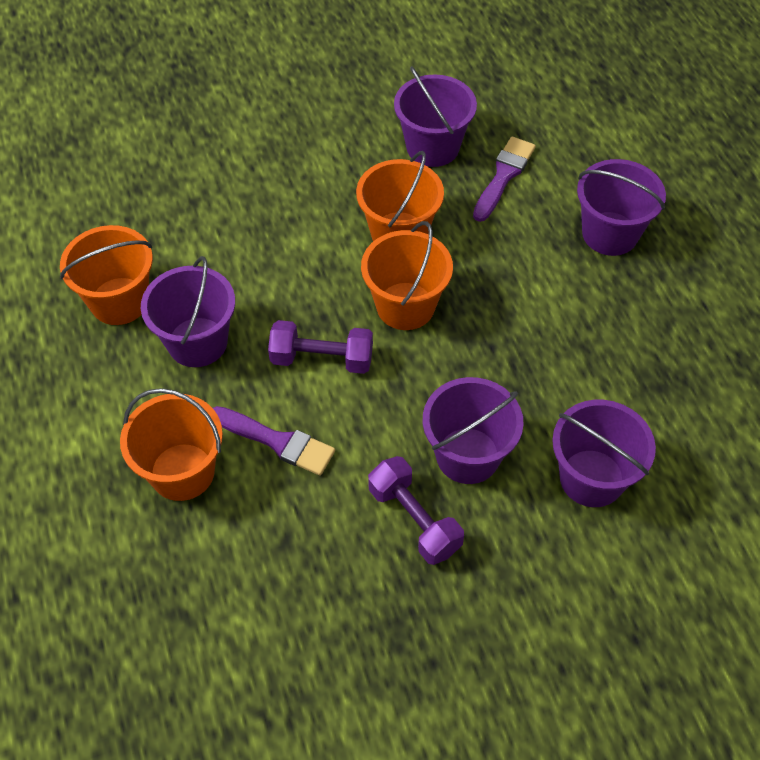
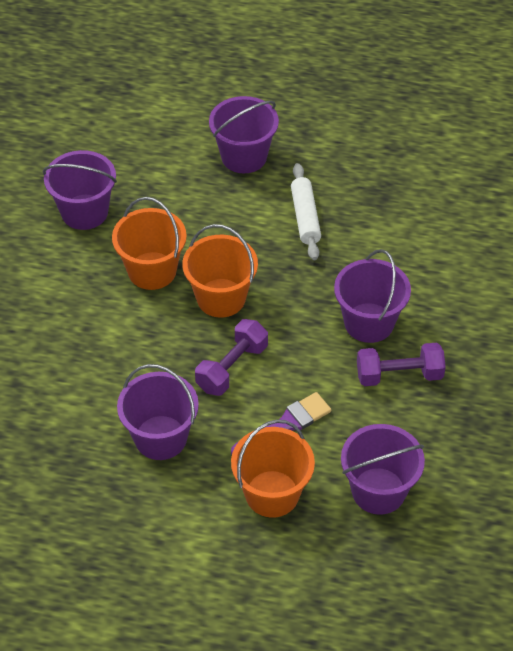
camera: 60 degrees left, 5 degrees down
orange bucket [60,225,153,325] -> none
purple brush [473,136,536,222] -> none
purple bucket [552,400,656,507] -> purple bucket moved to [341,424,425,515]
none -> white rolling pin [291,163,321,260]

